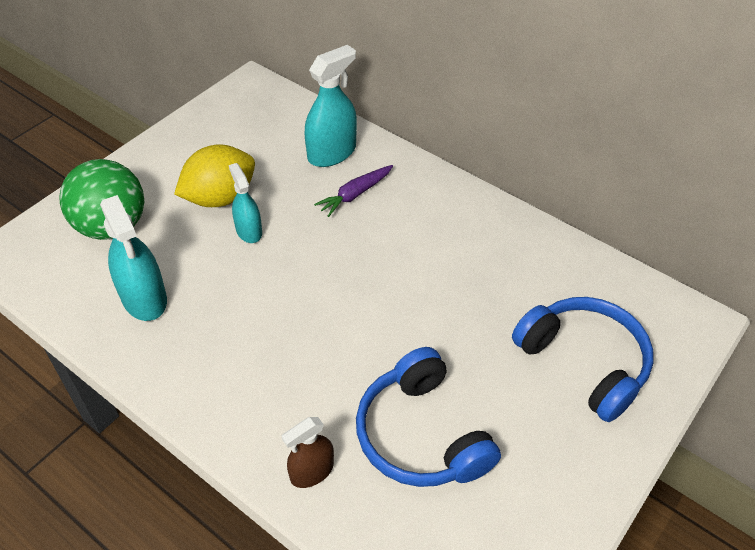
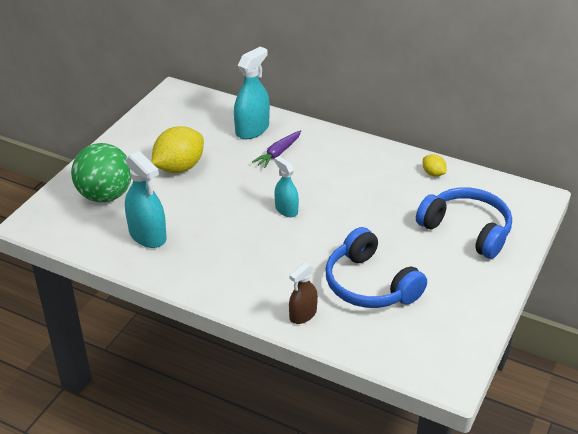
camera: 10 degrees left, 10 degrees down
turquoise spray bottle [229,163,262,243] -> turquoise spray bottle moved to [274,156,299,217]
none -> yellow lemon [423,154,447,177]

